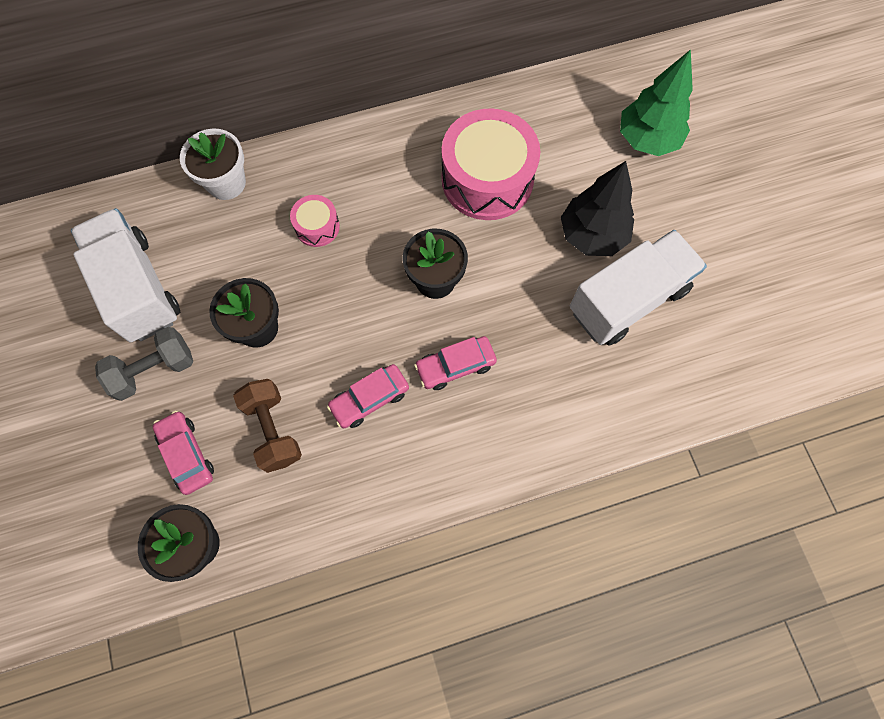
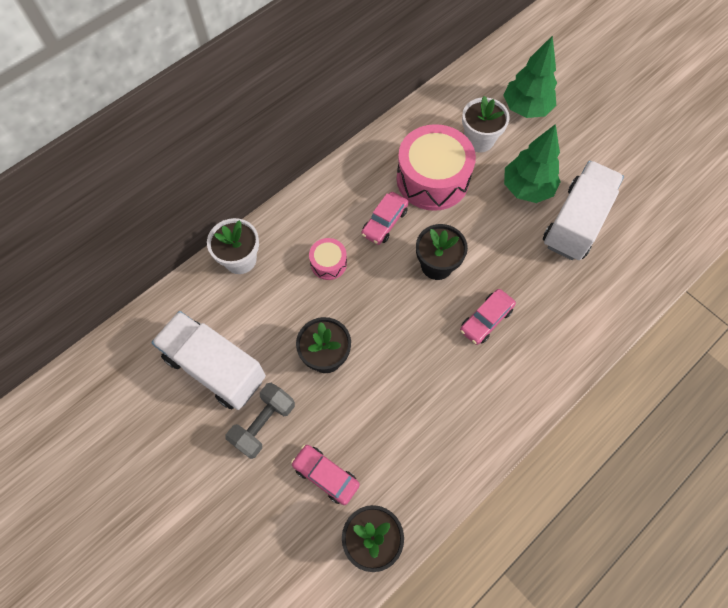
camera: 25 degrees left, 5 degrees down
brown dumbbell [233,379,302,473] -> none
pink car [327,364,409,428] -> pink car moved to [361,192,409,245]
black tree [561,161,634,256] -> green tree [504,124,561,203]
none -> white flower pot [462,96,510,152]

